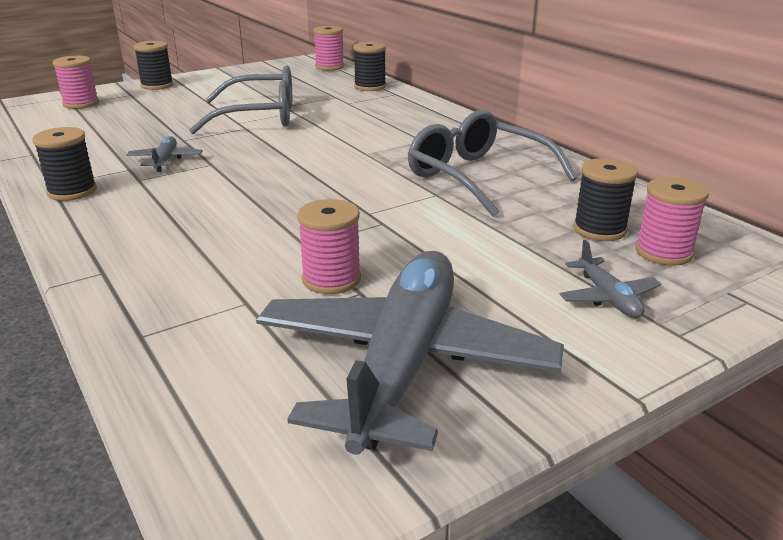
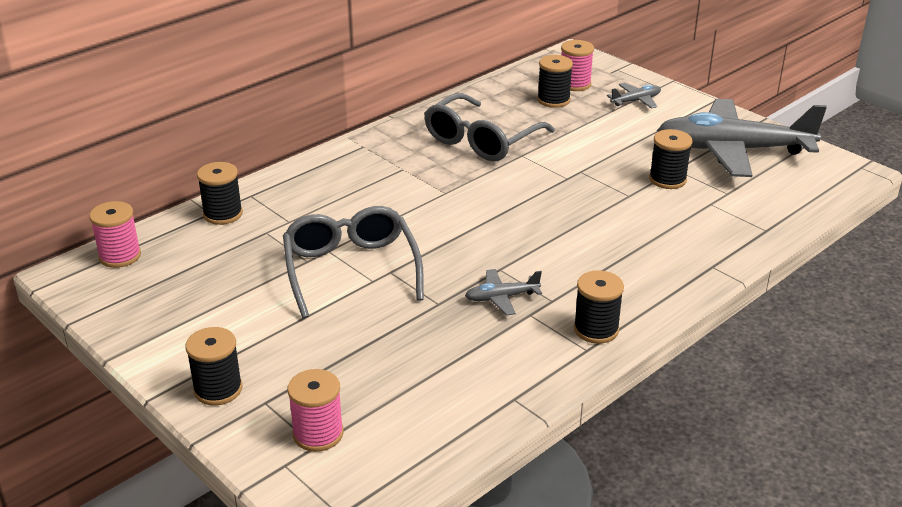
camera: 100 degrees left, 5 degrees up
pink spool [297,199,361,294] -> black spool [649,129,692,189]

